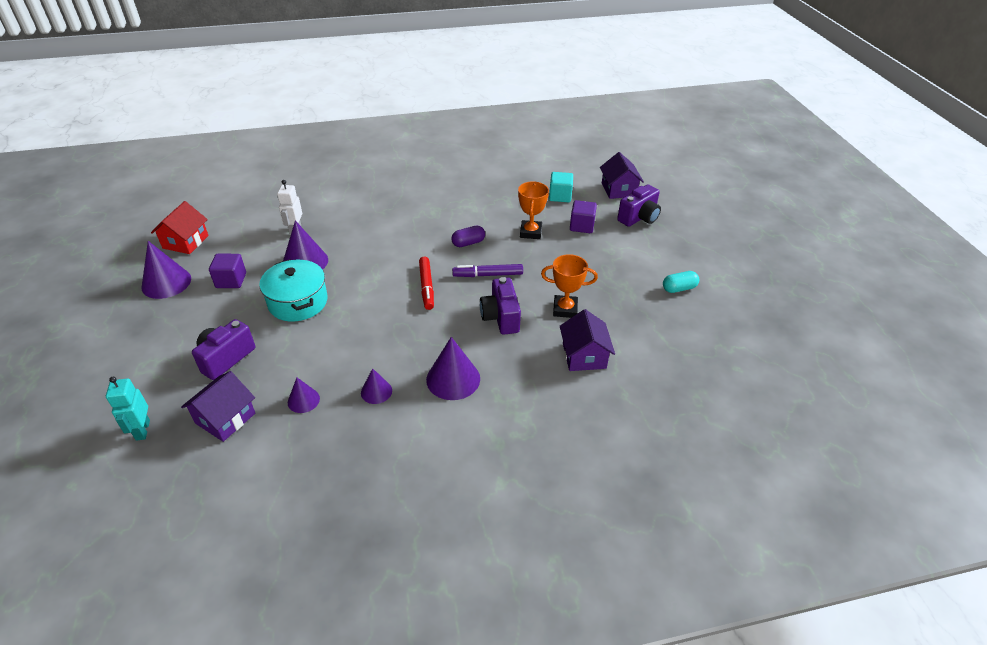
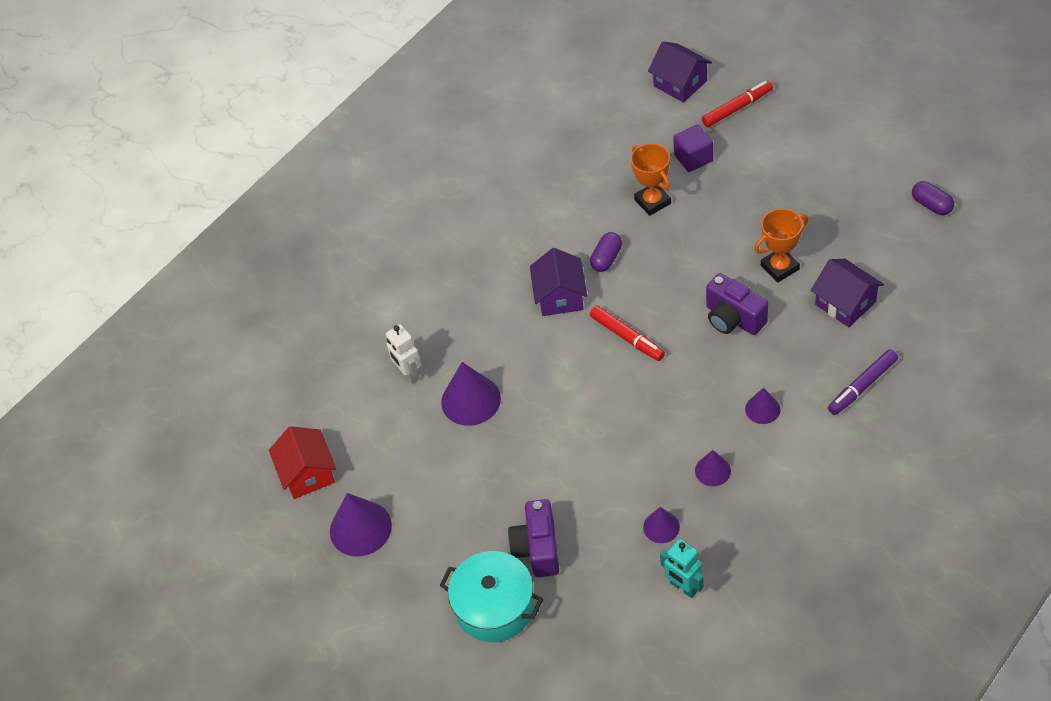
camera: 30 degrees left, 10 degrees up
turquoise robot [106,377,150,441] -> turquoise robot moved to [660,539,704,598]
purple house [181,371,255,442] -> purple house moved to [530,248,587,316]
purple cube [209,254,246,288] -> none
turquoise pot [259,259,328,321] -> turquoise pot moved to [439,551,543,642]
purple cone [426,337,480,400] -> purple cone [745,388,780,424], size x0.57
purple marker [452,264,523,277] -> purple marker moved to [828,349,898,415]
turquoise cube [549,172,573,202] -> none
purple camera [617,184,661,227] -> red marker [702,81,773,127]
turquoise capsule [663,271,699,293] -> none
none -> purple capsule [912,181,954,215]

